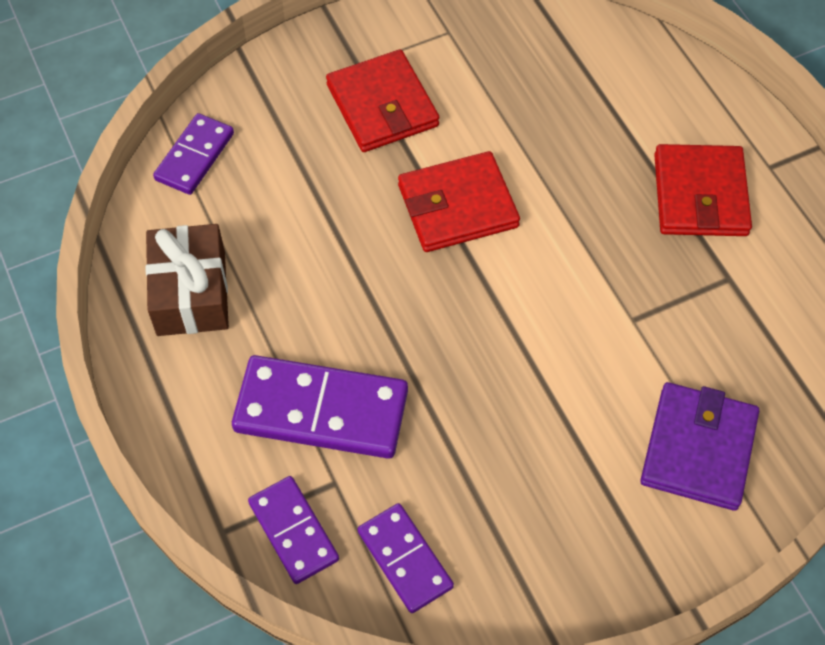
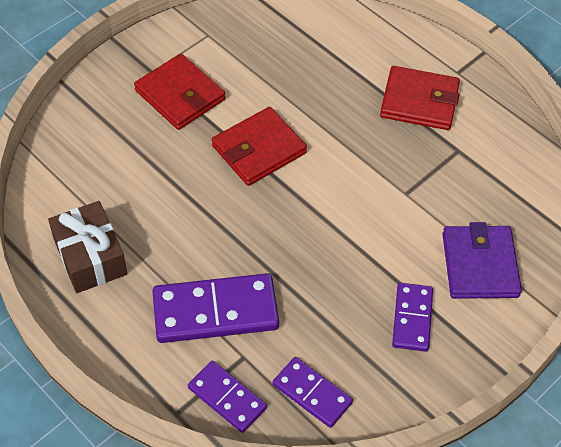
camera: 20 degrees left, 5 degrees down
purple domino [153,113,234,195] -> purple domino moved to [392,283,433,352]
red wallet [654,144,752,236] -> red wallet turned 60 degrees counterclockwise [380,66,460,130]

